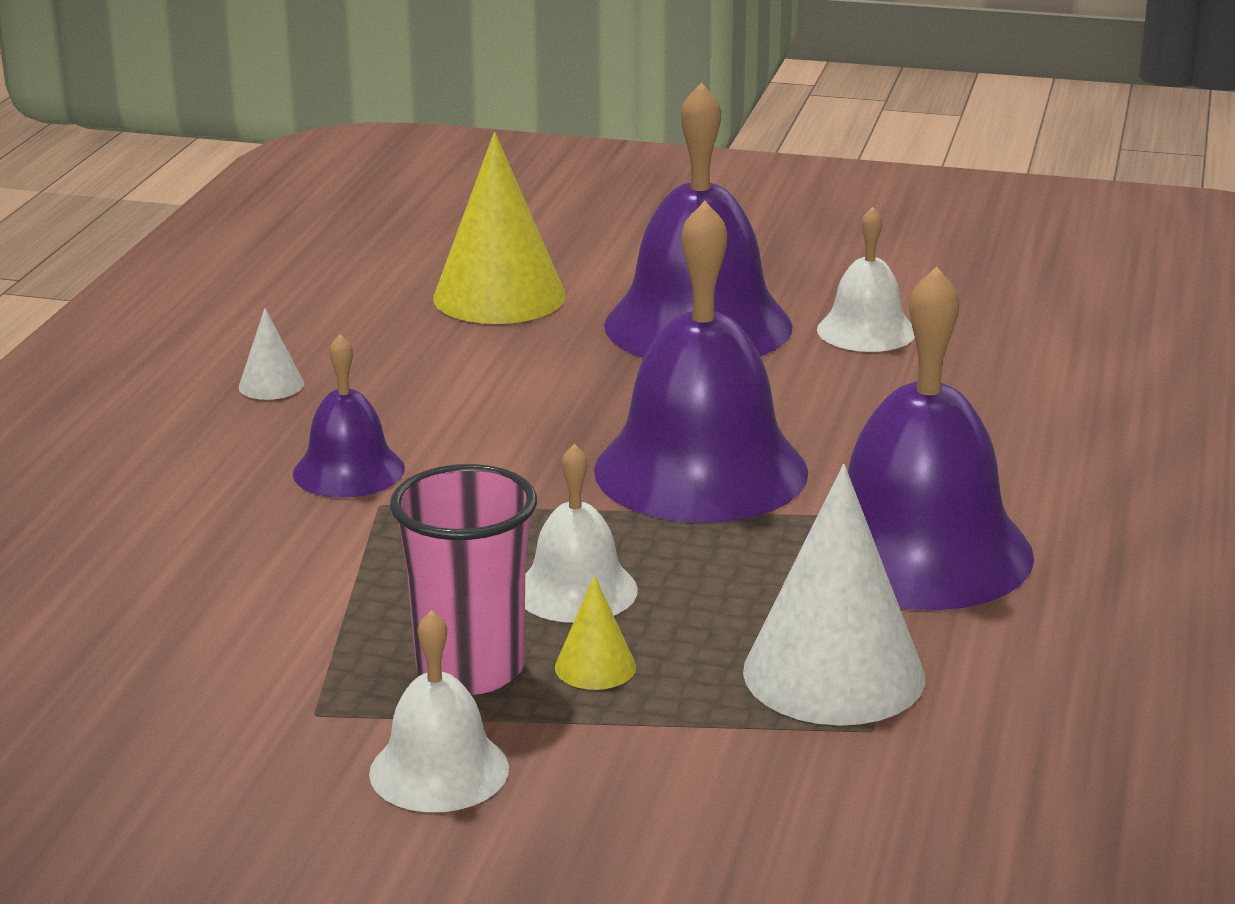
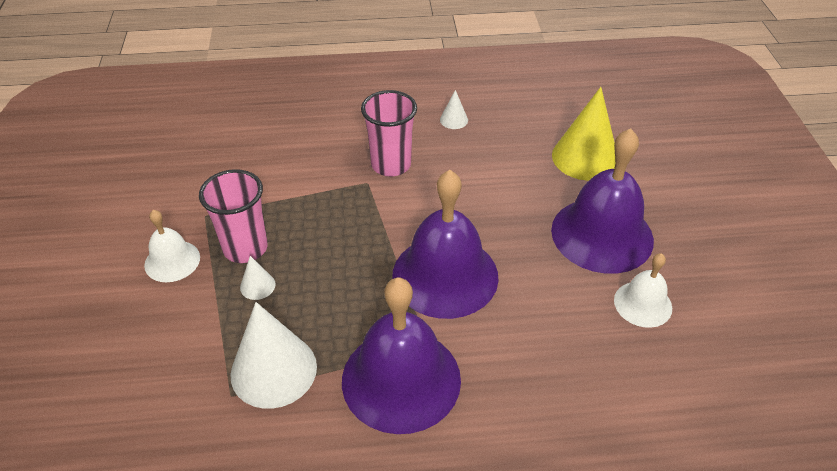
camera: 70 degrees right, 20 degrees up
purple bell [293,334,405,498] -> pink cup [361,90,417,177]
white bell [525,444,638,623] -> none
yellow cone [555,575,636,690] -> white cone [240,256,276,300]

